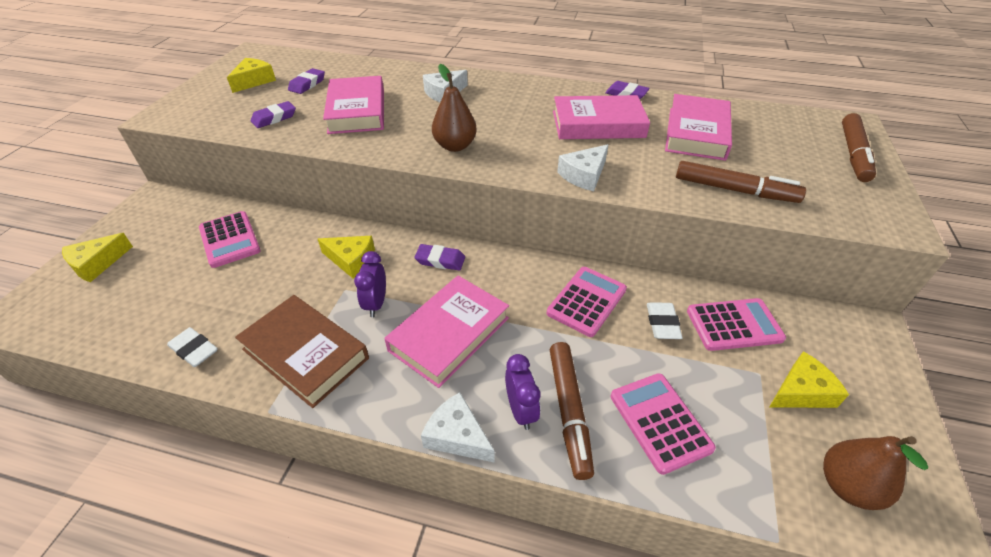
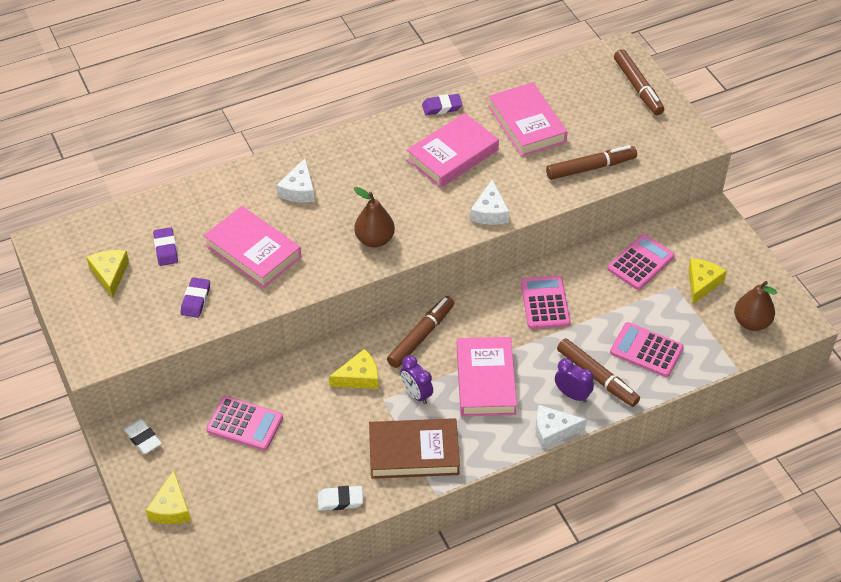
camera: 40 degrees left, 5 degrees up
purple eraser [414,244,465,270] -> brown marker [387,296,454,368]
white eraser [647,302,683,339] -> white eraser moved to [124,419,162,454]

